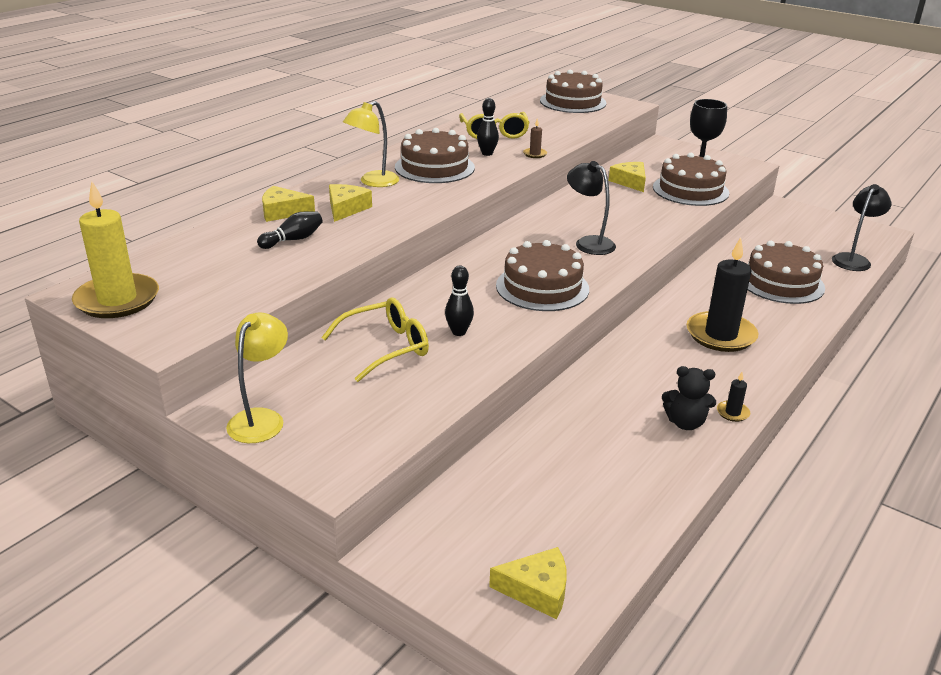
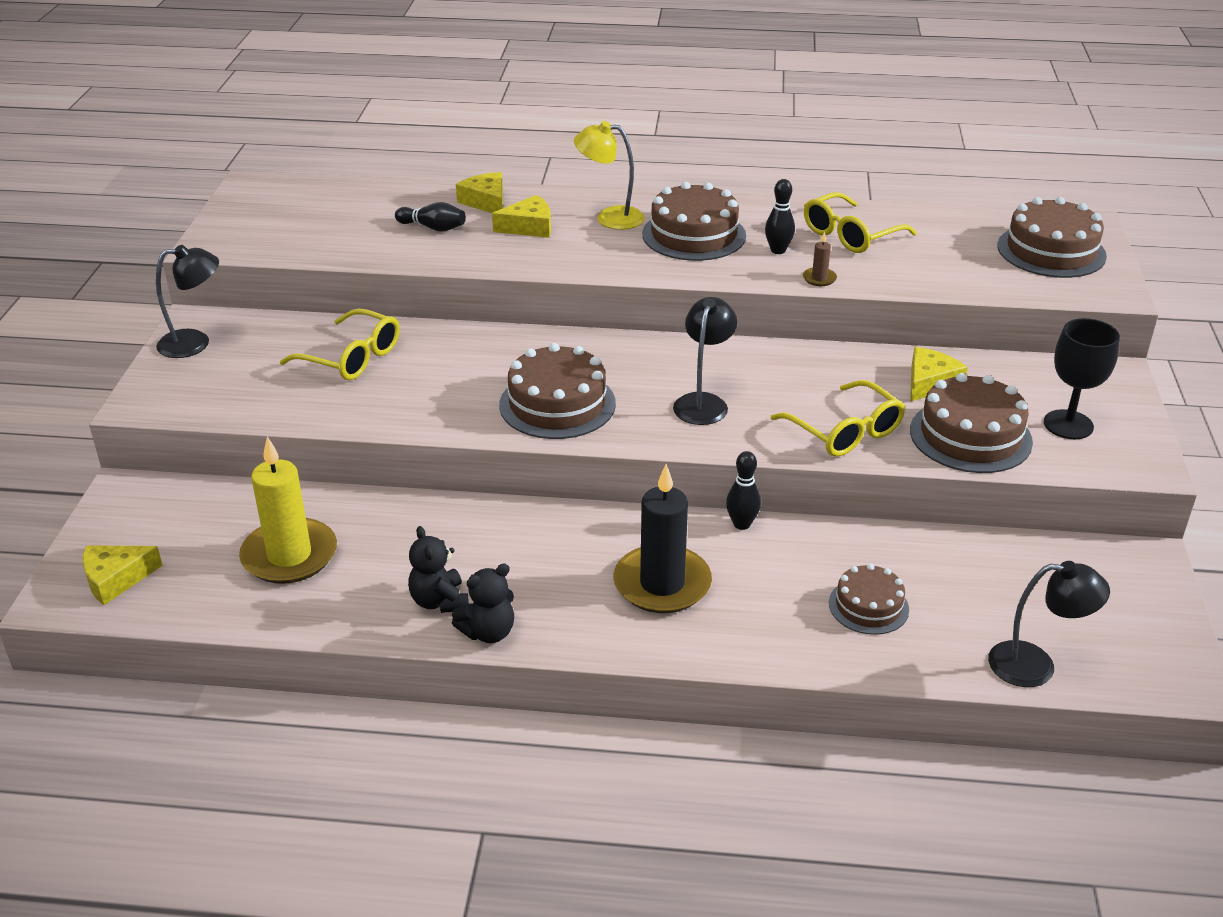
camera: 60 degrees right, 5 degrees up
yellow candle [72,181,159,318] -> yellow candle moved to [239,436,337,584]
yellow lamp [226,312,288,443] -> black lamp [156,245,219,358]
black bowling pin [445,265,474,336] -> black bowling pin moved to [726,451,761,530]
yellow cheese [489,547,567,619] -> yellow cheese turned 90 degrees clockwise [83,546,163,605]
black candle [717,372,750,422] -> black teddy bear [452,564,514,643]
brown cake [748,241,825,304] -> brown cake [829,564,909,635], size x0.61
none -> yellow glasses [770,380,905,456]

